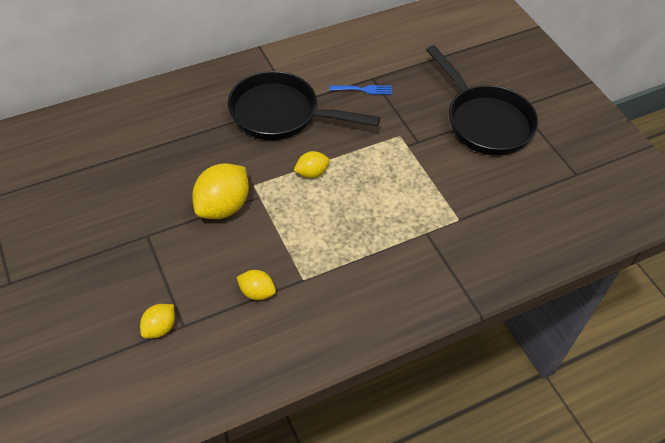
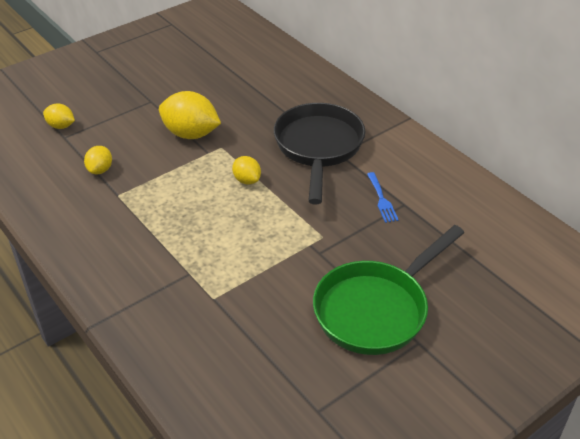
camera: 80 degrees right, 10 degrees down
black pan [426,45,539,156] -> green pan [313,225,464,355]

